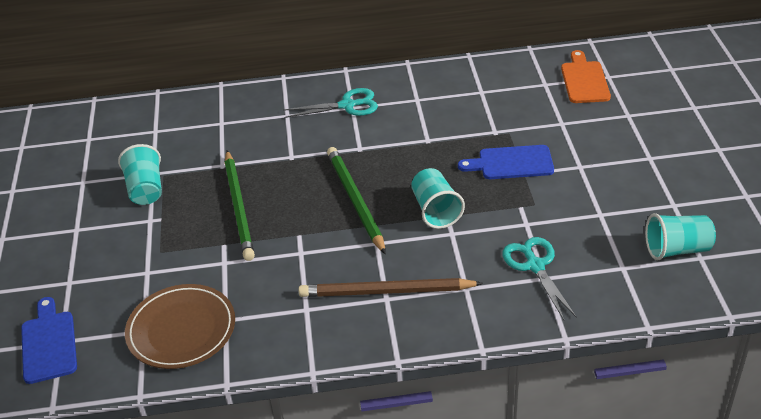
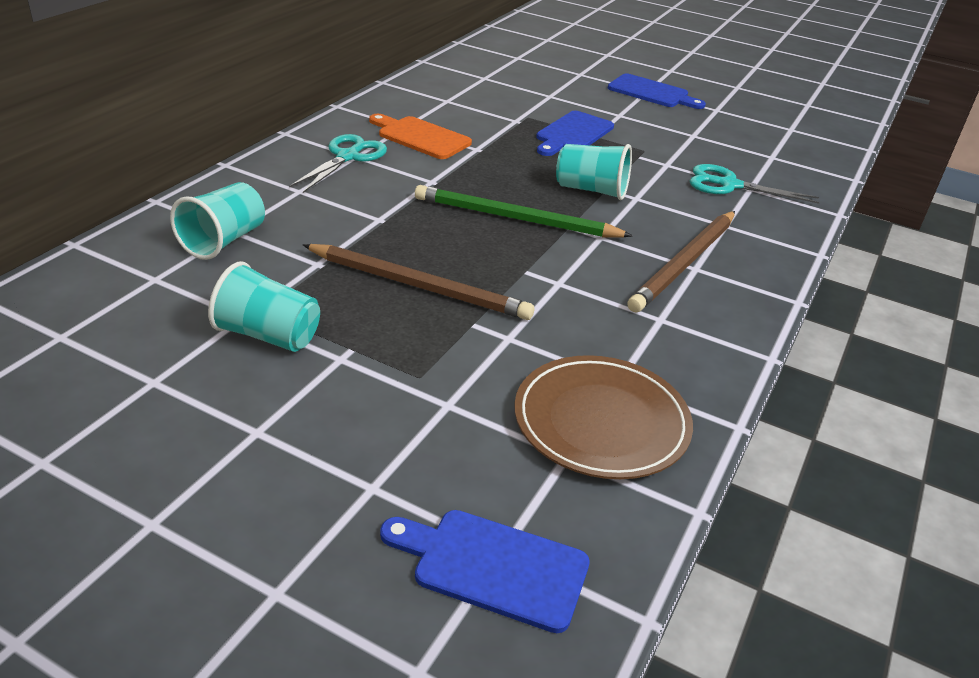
camera: 60 degrees left, 5 degrees down
green pencil [224,150,255,261] -> brown pencil [303,244,534,320]
orange cutting board [561,50,611,103] -> orange cutting board moved to [369,114,472,159]
turquoise cup [645,213,716,260] -> turquoise cup moved to [170,182,265,260]
none -> blue cutting board [608,74,706,109]

